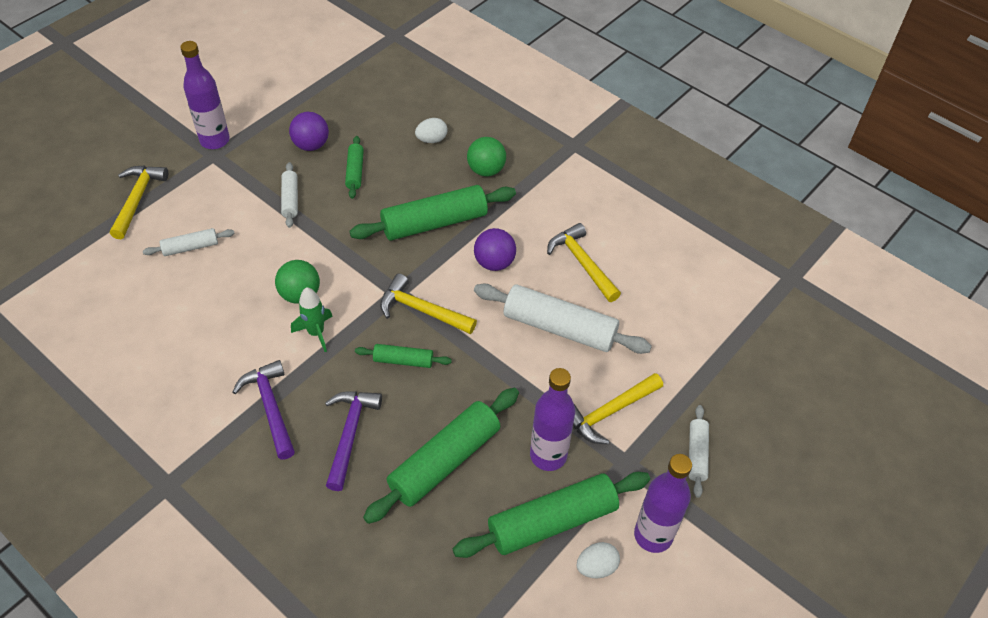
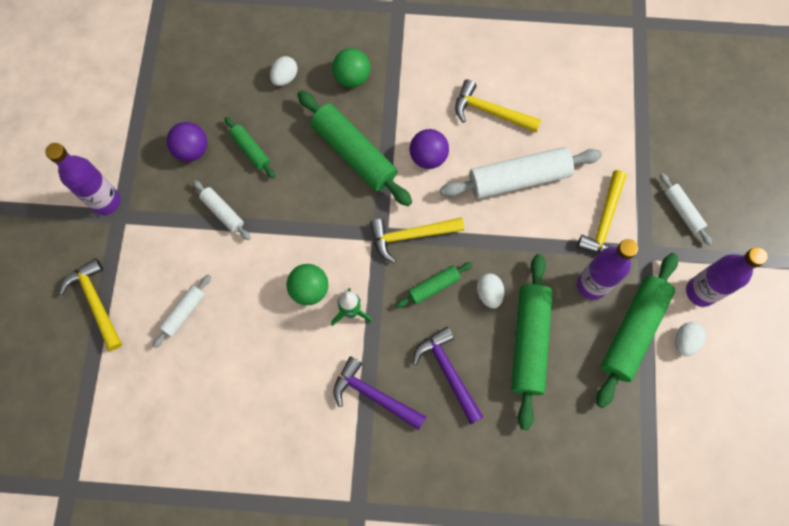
camera: 35 degrees left, 20 degrees up
green rolling pin [349,185,516,241] -> green rolling pin turned 75 degrees counterclockwise [297,90,412,206]
none -> white egg [477,274,504,309]

